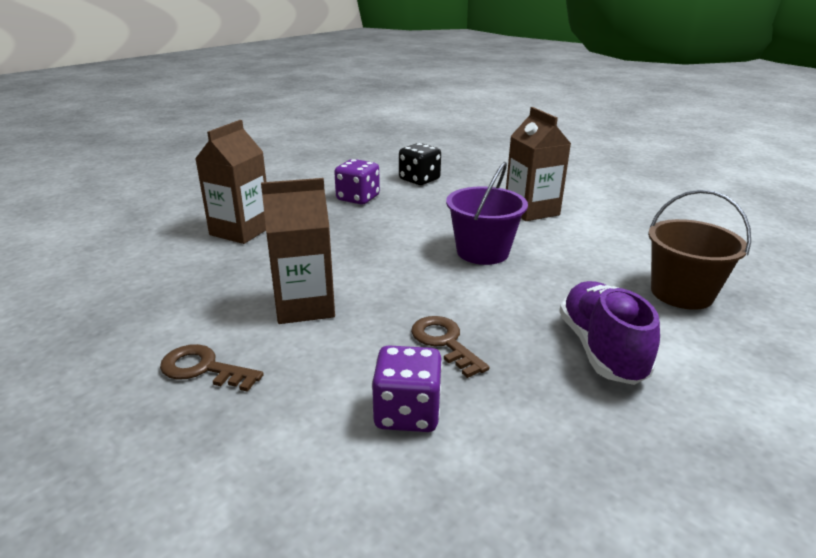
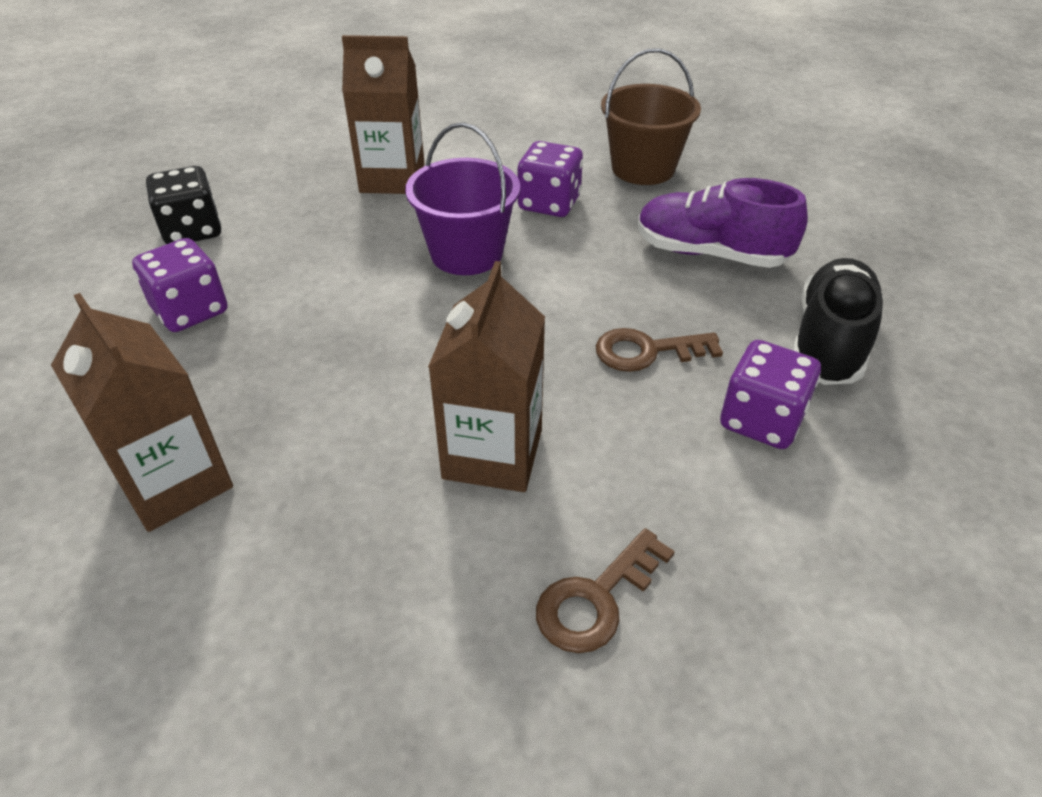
camera: 65 degrees left, 15 degrees up
none -> purple dice [518,141,583,217]
none -> black shoe [792,258,883,385]

